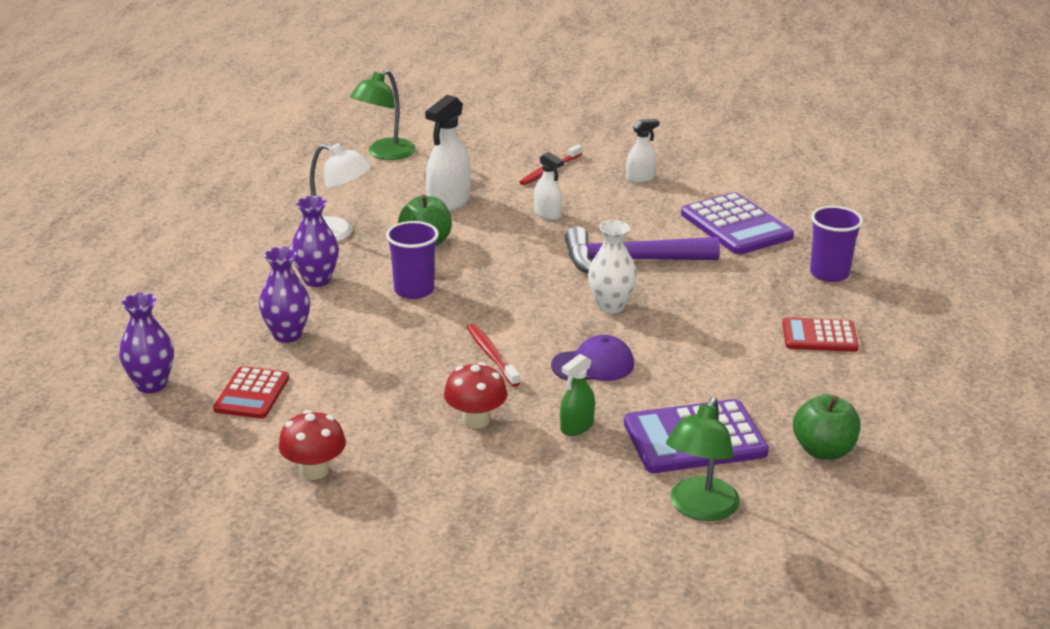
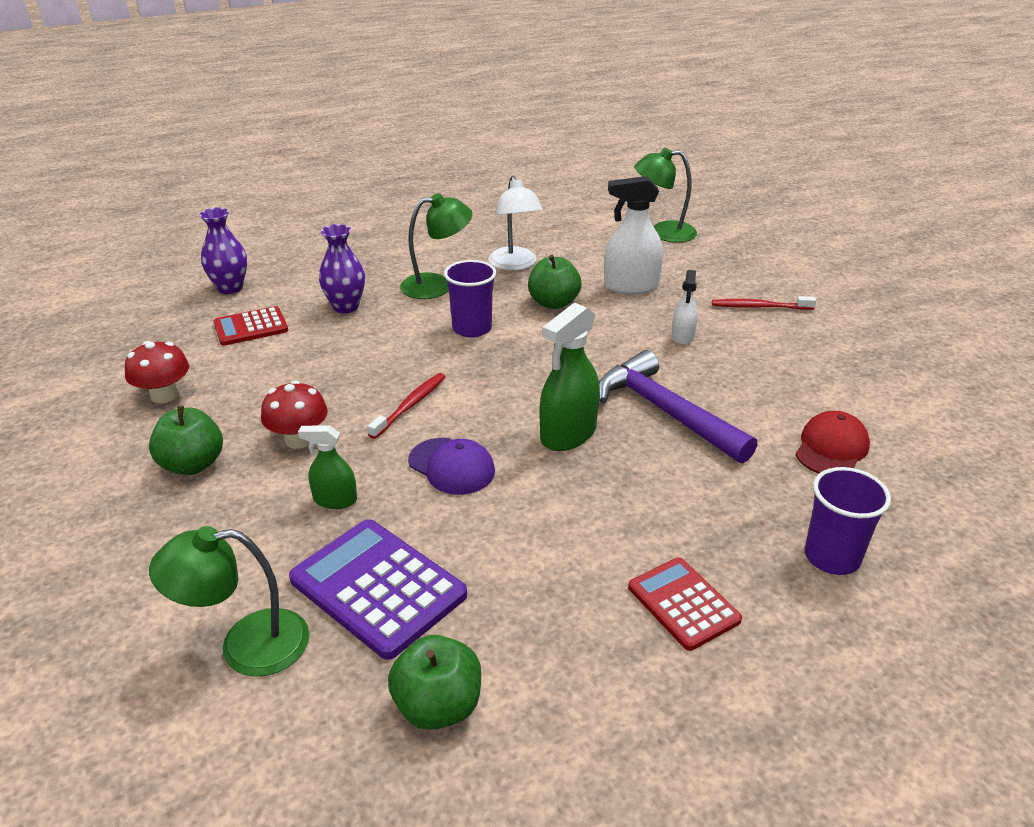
camera: 55 degrees right, 5 degrees up
purple vase [291,196,339,287] -> green lamp [400,193,473,299]
white vase [588,220,637,313] -> green spray bottle [540,302,600,451]
white spray bottle [626,119,659,183] -> none
purple calculator [681,192,794,255] -> red cap [795,411,870,474]
none -> green apple [149,406,223,475]

